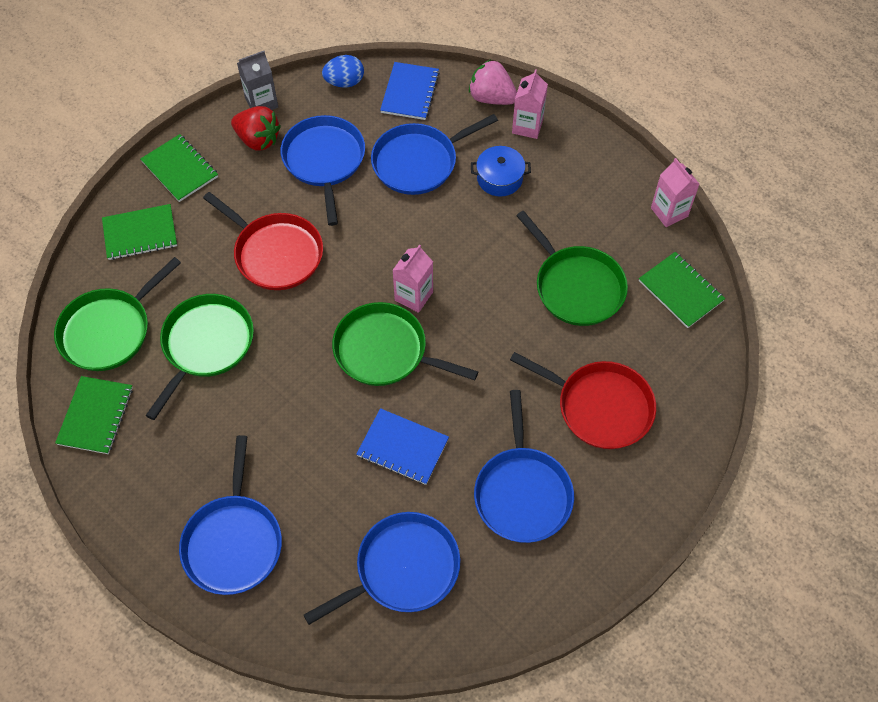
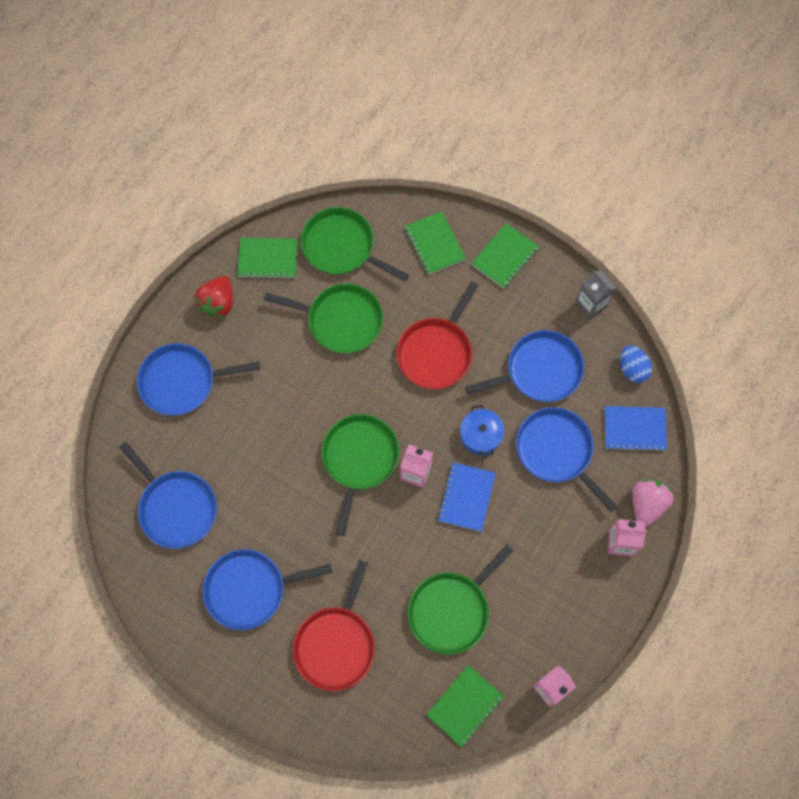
camera: 80 degrees right, 10 degrees up
red strawberry [231,106,281,151] -> red strawberry moved to [195,276,233,318]
blue notebook [357,408,449,485] -> blue notebook moved to [438,462,496,532]
blue pot [471,146,531,196] -> blue pot moved to [460,405,505,458]

